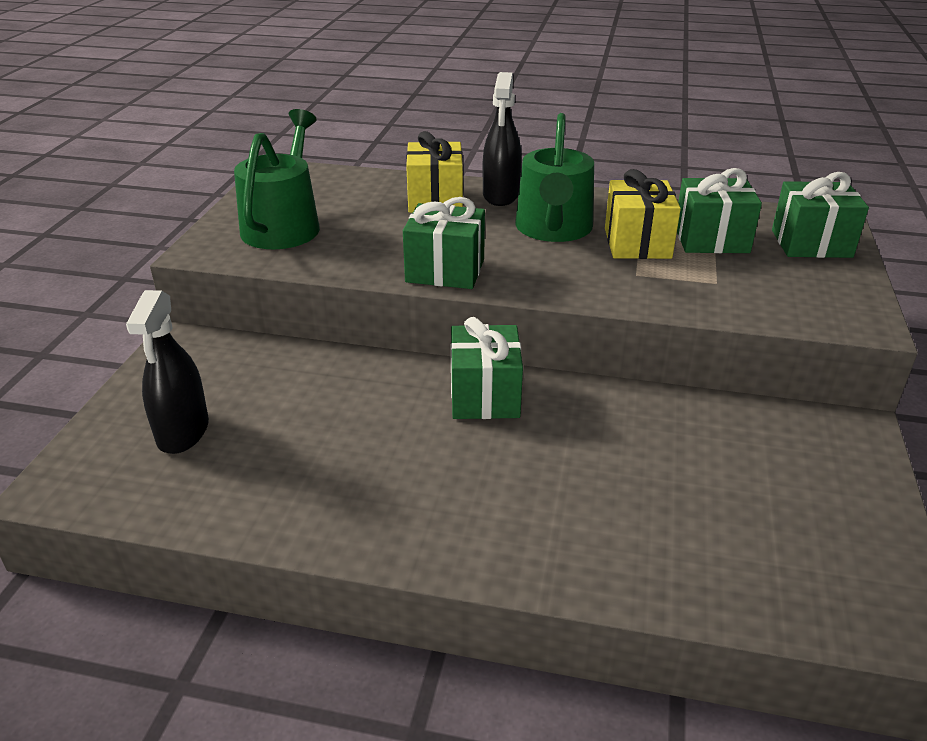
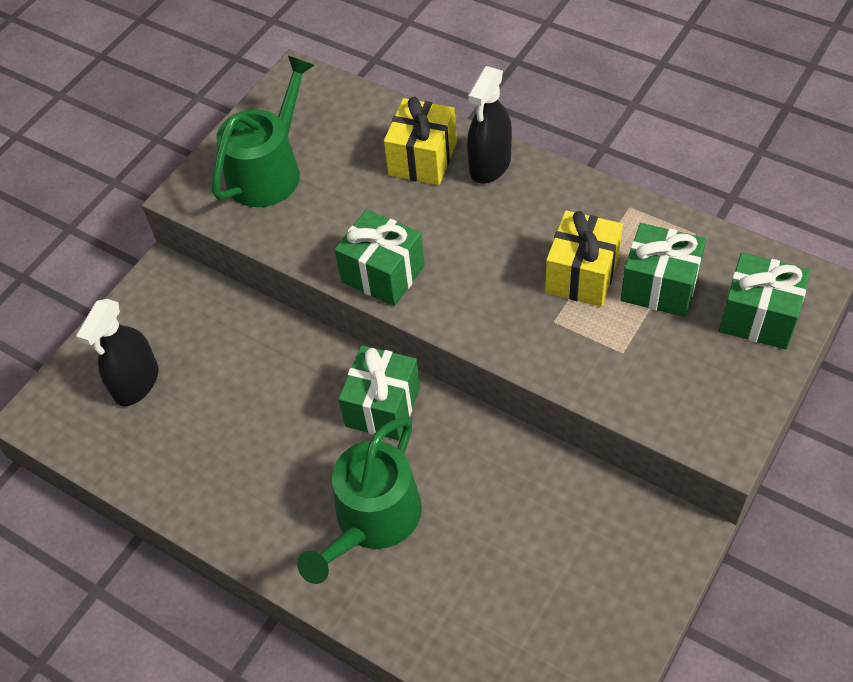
camera: 25 degrees right, 20 degrees up
green watering can [515,113,594,242] -> green watering can moved to [297,417,422,584]

